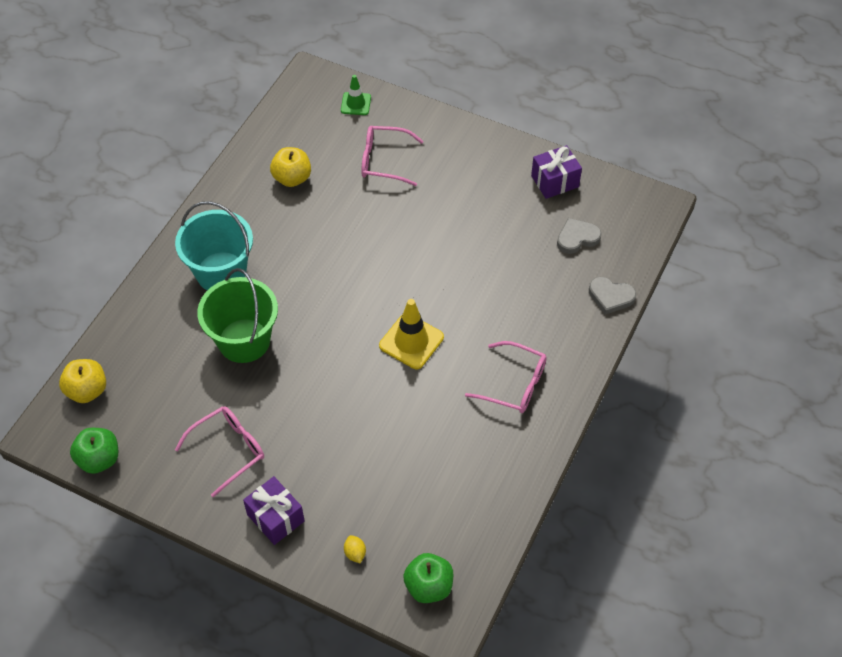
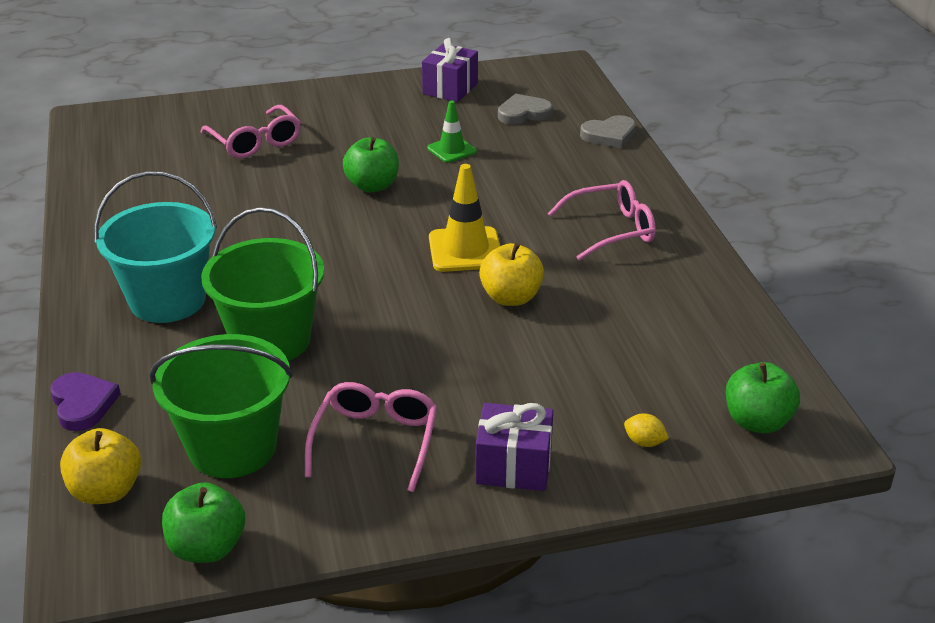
camera: 40 degrees left, 20 degrees down
yellow apple [270,147,311,187] -> yellow apple moved to [479,243,544,306]
green traffic cone [341,75,371,115] -> green traffic cone moved to [427,100,477,163]
pink glasses [361,126,424,186] -> pink glasses turned 90 degrees counterclockwise [201,105,301,158]
grey heart [557,218,602,254] -> grey heart turned 45 degrees clockwise [498,93,553,125]
none -> purple heart [50,372,121,431]
none -> green bucket [150,334,293,478]
none -> green apple [343,137,399,193]

